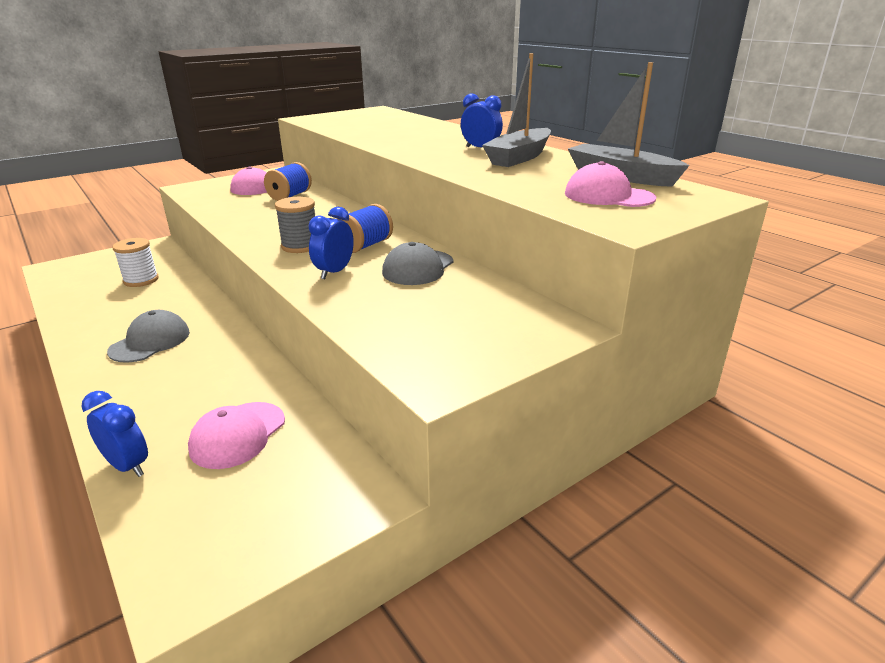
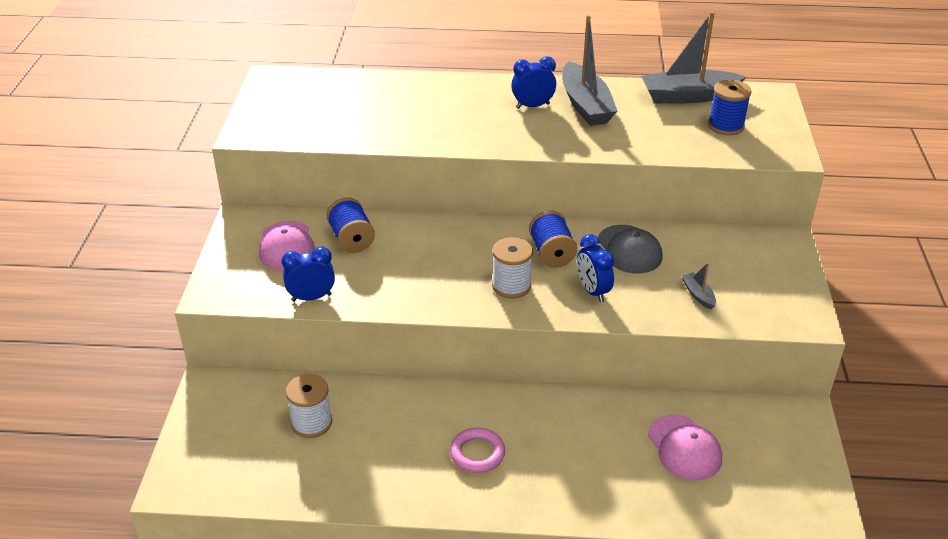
camera: 50 degrees left, 10 degrees up
blue clock [81,391,148,477] -> blue clock moved to [282,246,335,301]
grey cap [107,310,190,363] -> pink ring [450,428,505,473]
grey spool [275,197,315,253] -> white spool [492,237,533,299]
pink cap [565,161,656,207] -> blue spool [708,80,751,136]
none -> grey boat [682,263,716,310]

